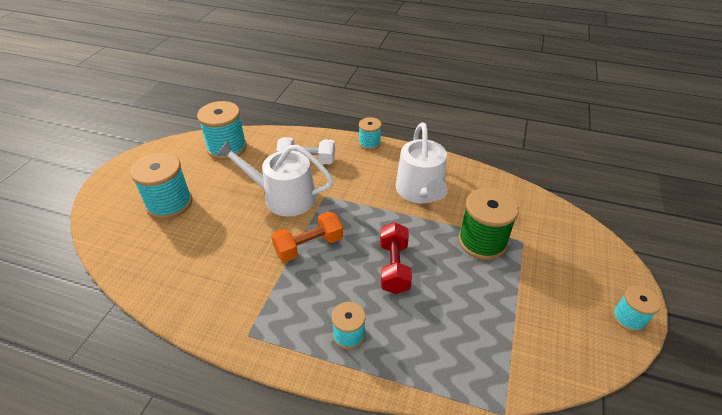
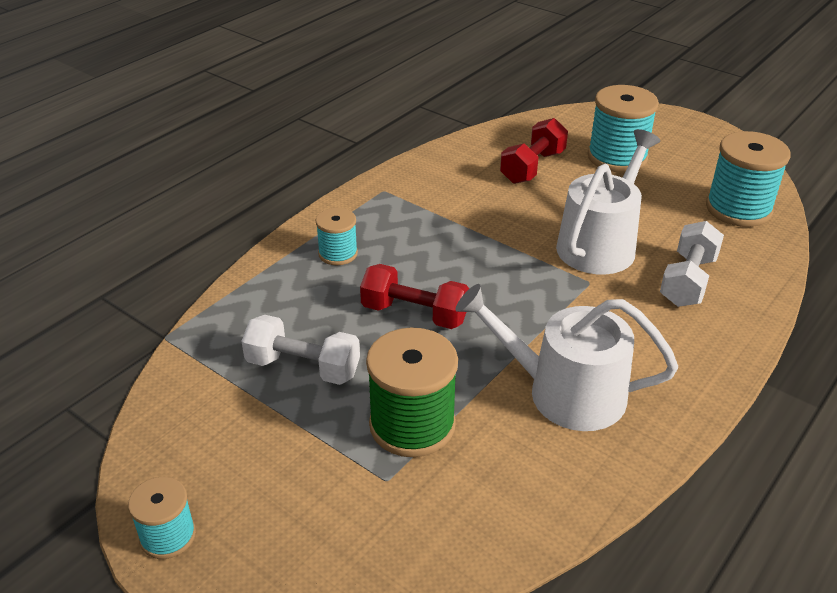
camera: 110 degrees right, 5 degrees down
orange dumbbell [271,211,343,262] -> none
turquoise spool [359,117,382,150] -> none
none -> white dumbbell [242,315,360,385]
none -> red dumbbell [500,118,568,184]

